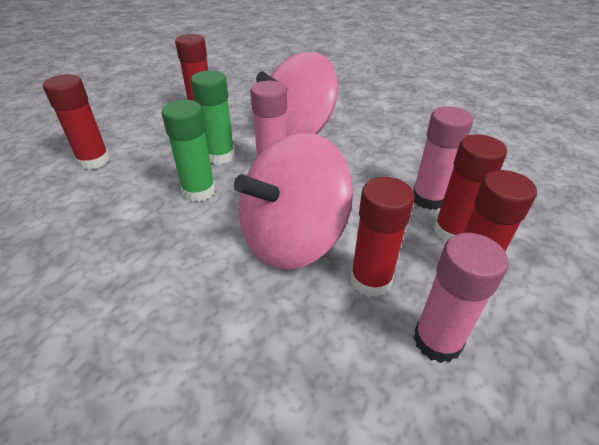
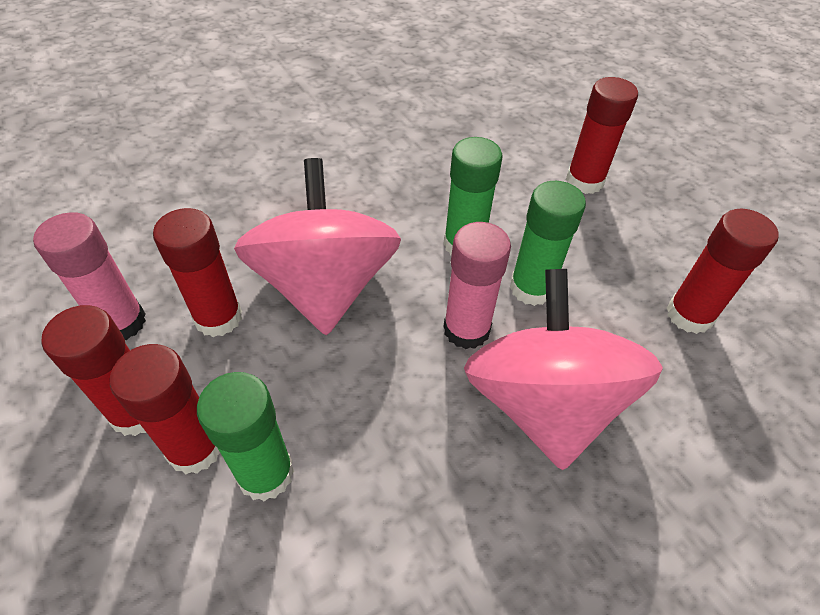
camera: 120 degrees right, 10 degrees up
pink glue stick [413,106,473,210] -> green glue stick [197,372,294,501]

